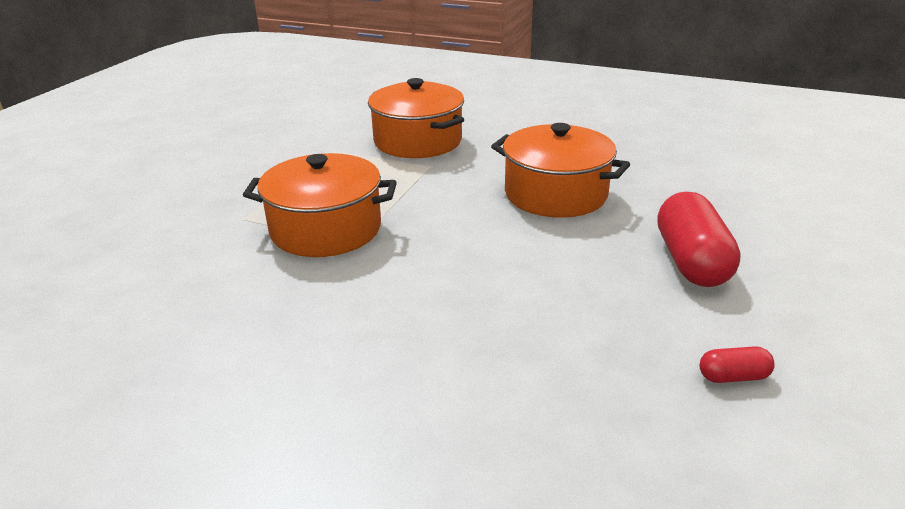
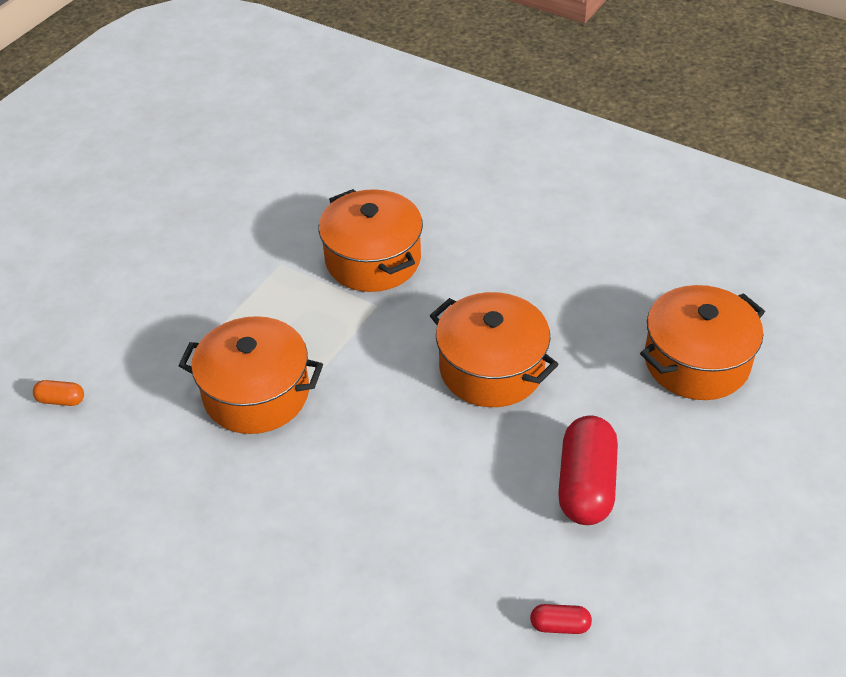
camera: 10 degrees right, 15 degrees up
none -> orange capsule [33,380,84,406]
none -> orange pot [640,285,765,400]

